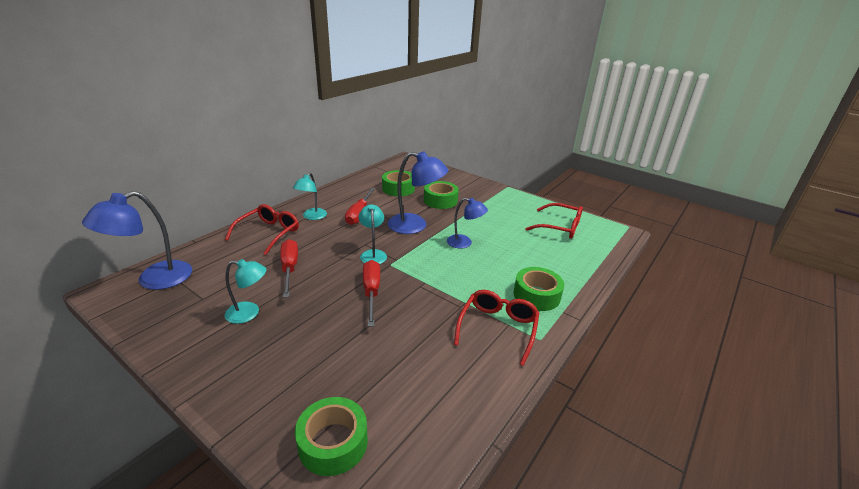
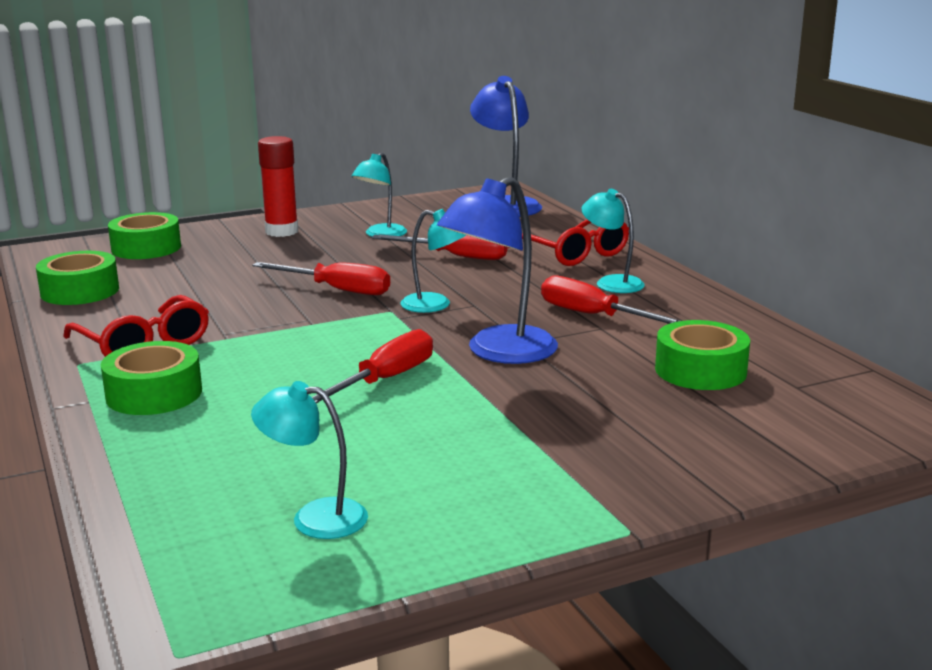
camera: 120 degrees right, 10 degrees down
green tape [424,181,459,209] -> green tape moved to [36,251,119,305]
blue lamp [447,198,488,248] -> red screwdriver [312,329,433,403]
red glasses [525,203,583,239] -> turquoise lamp [251,381,368,539]
none -> red glue stick [258,136,298,237]

